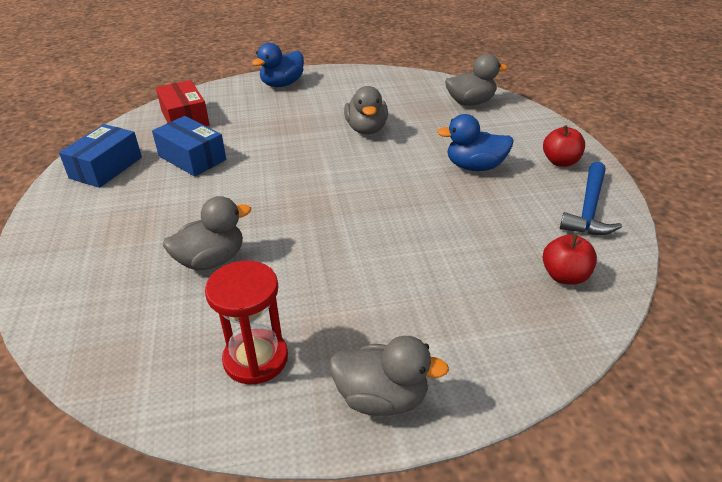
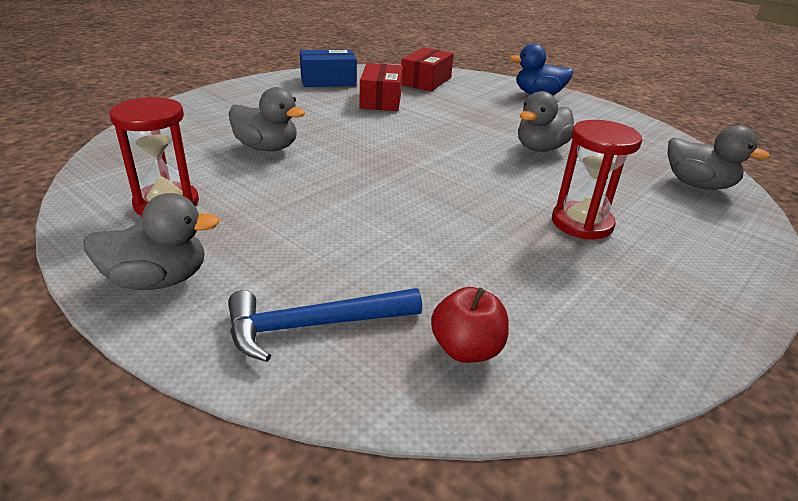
camera: 50 degrees right, 5 degrees down
blue box [152,116,226,177] -> red box [360,63,403,111]
grey duck [329,336,449,416] -> grey duck turned 75 degrees counterclockwise [83,193,220,290]
blue duck [437,114,514,171] -> red hourglass [552,120,642,240]
red apple [543,125,585,167] -> none
blue hammer [560,162,622,235] -> blue hammer moved to [228,288,422,362]

